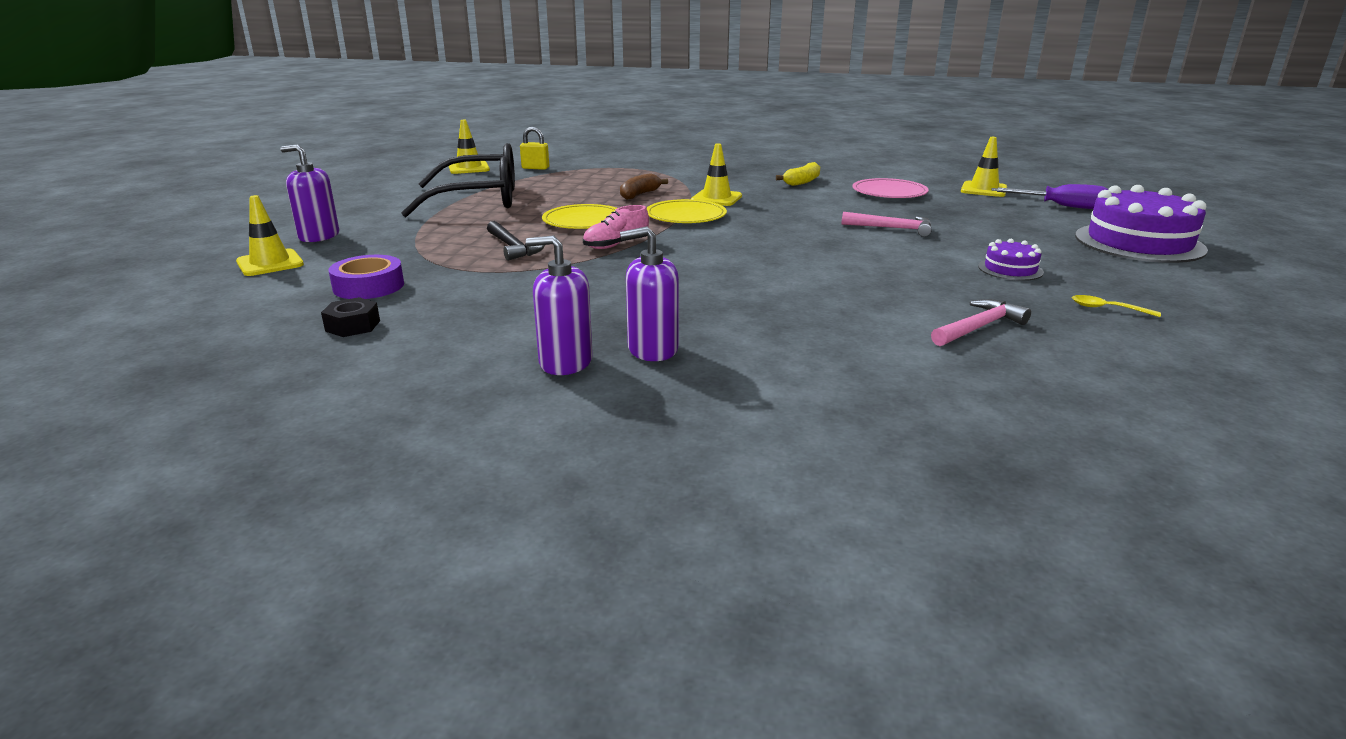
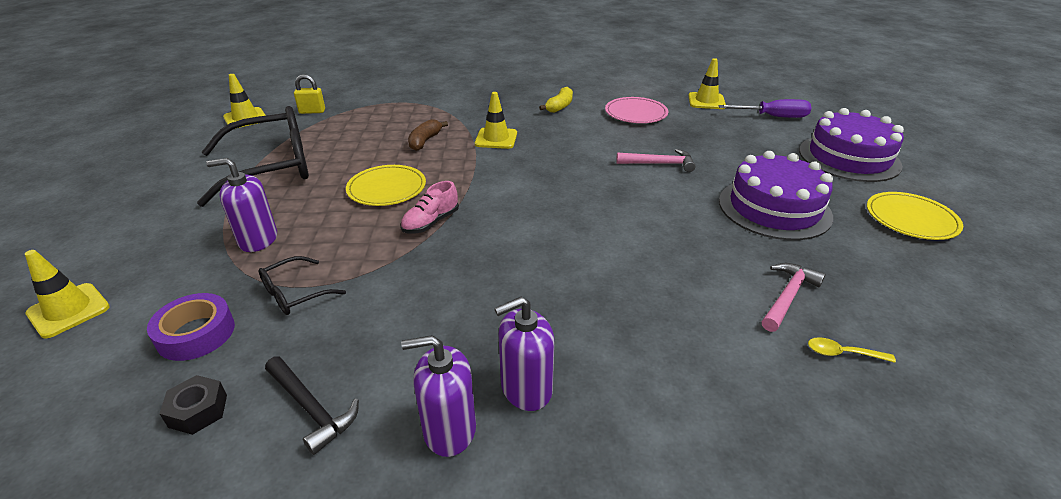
camera: 15 degrees left, 10 degrees up
purple soap dispenser [280,144,339,242] -> purple soap dispenser moved to [206,158,277,252]
black hammer [487,221,545,261] -> black hammer moved to [265,356,359,455]
yellow plate [647,199,727,223] -> yellow plate moved to [867,192,963,240]
purple cake [978,239,1044,281] -> purple cake [719,151,833,240], size x2.09
yellow spoon [1072,295,1161,317] -> yellow spoon moved to [808,337,896,363]
none -> black glasses [258,256,346,315]

